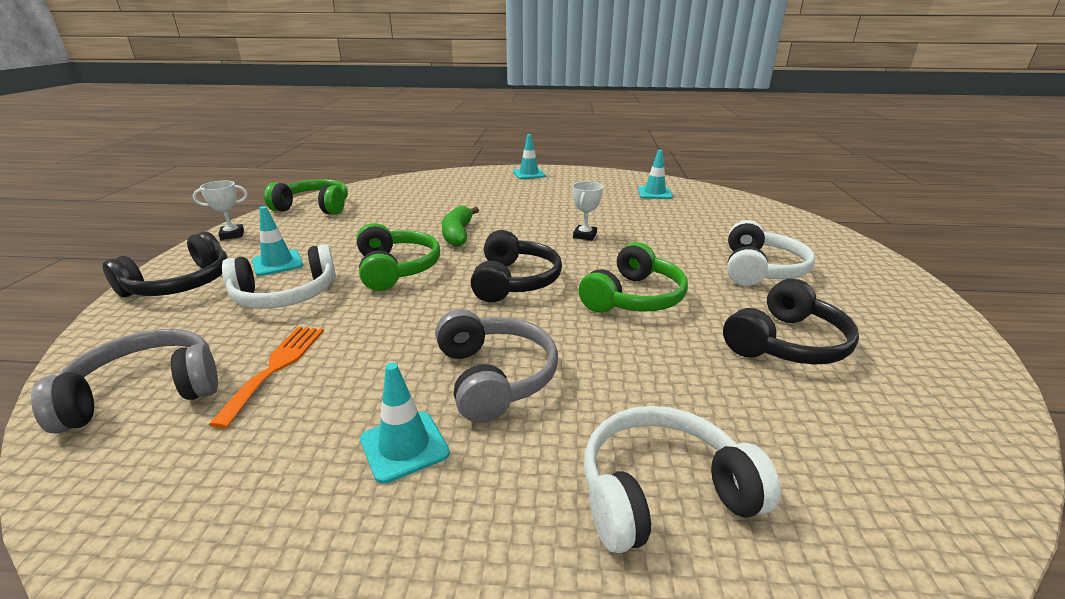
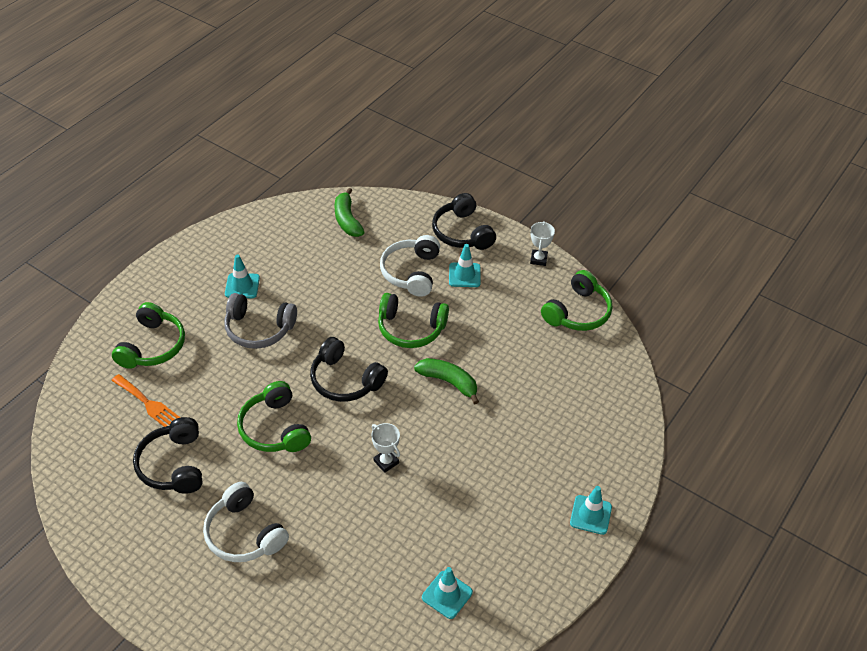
camera: 120 degrees right, 20 degrees up
grey headphones [31,329,218,433] -> green banana [335,188,364,237]
orange fork [208,327,324,429] -> orange fork moved to [111,374,181,427]
white headphones [584,406,781,553] -> green headphones [112,302,185,369]

